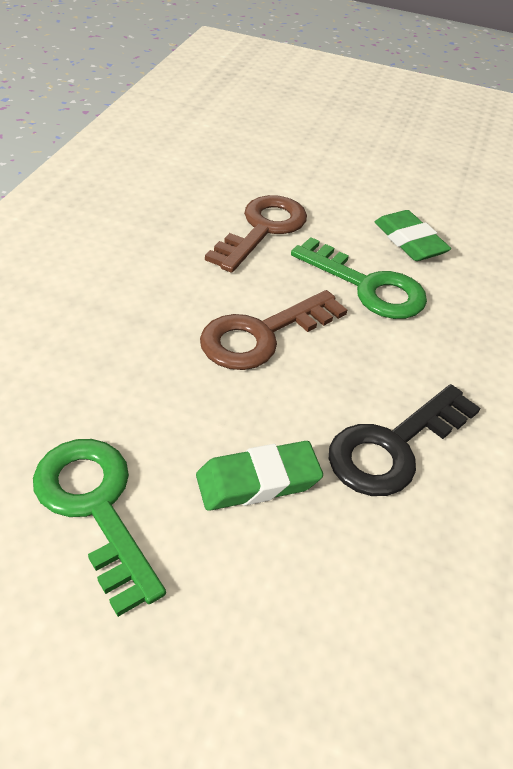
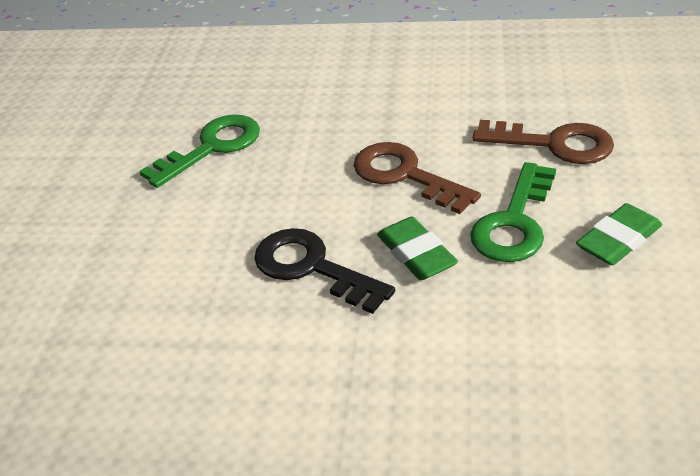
camera: 85 degrees right, 5 degrees down
green eraser [196,441,323,511] -> green eraser moved to [377,216,458,280]

